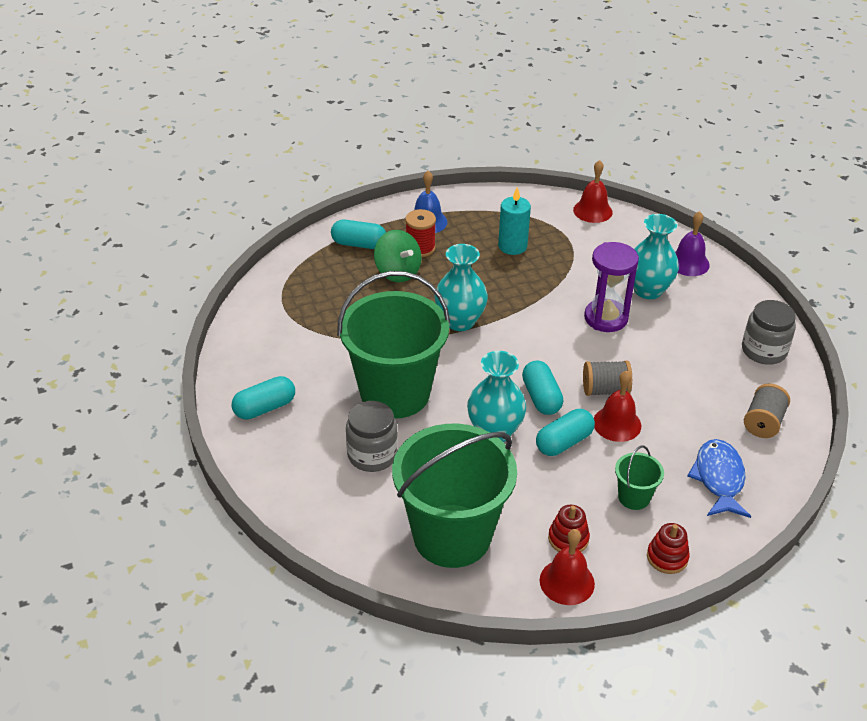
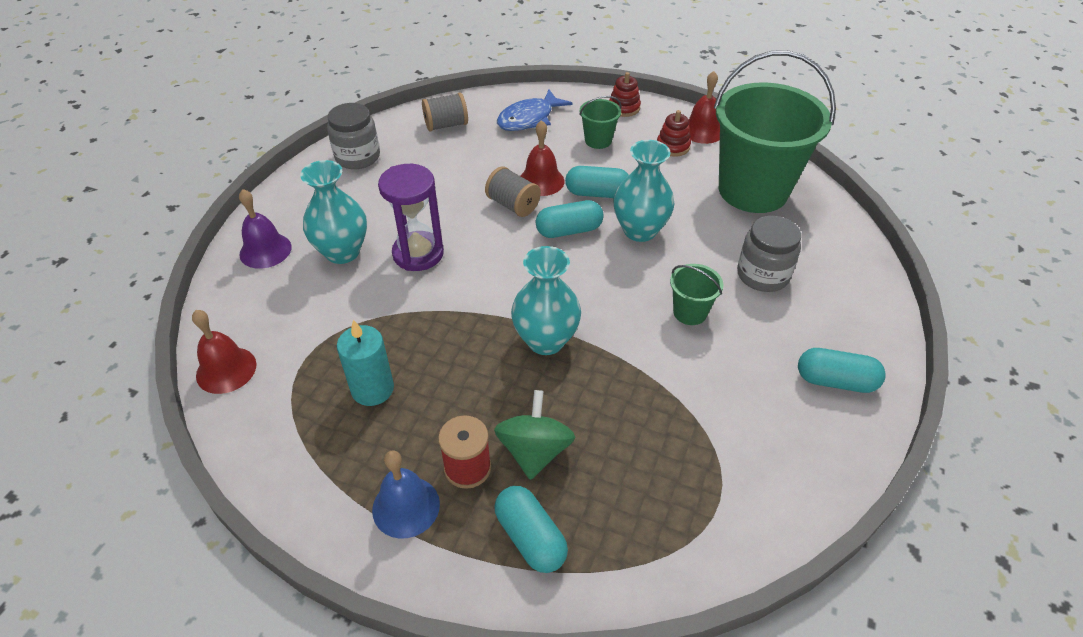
camera: 135 degrees left, 5 degrees up
green bucket [337,271,450,419] -> green bucket [670,264,724,325], size x0.42
turquoise capsule [522,360,563,415] -> turquoise capsule turned 45 degrees clockwise [536,200,604,238]

